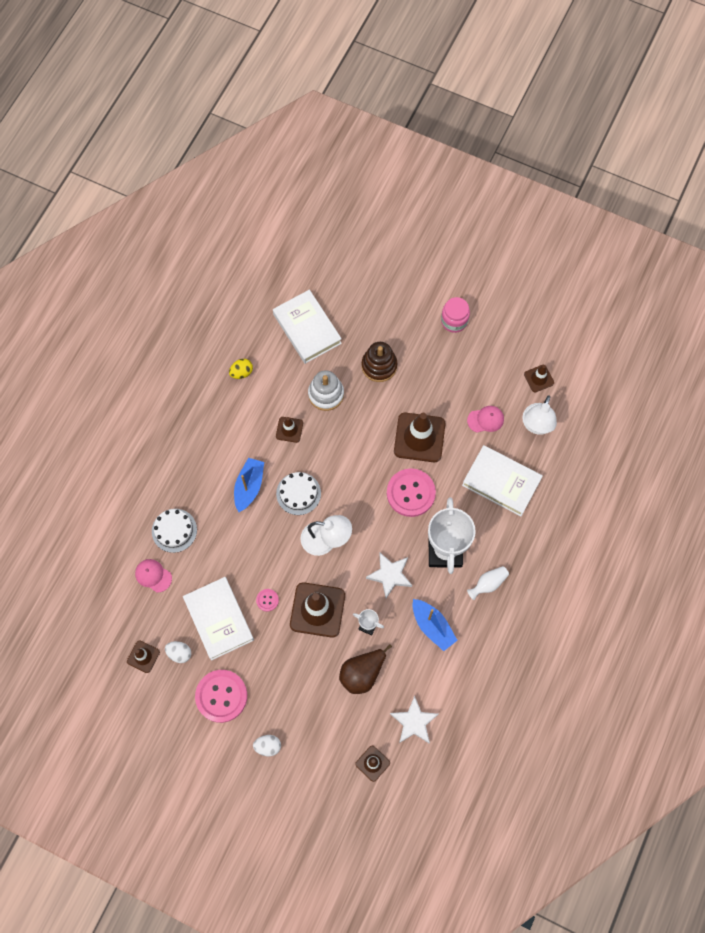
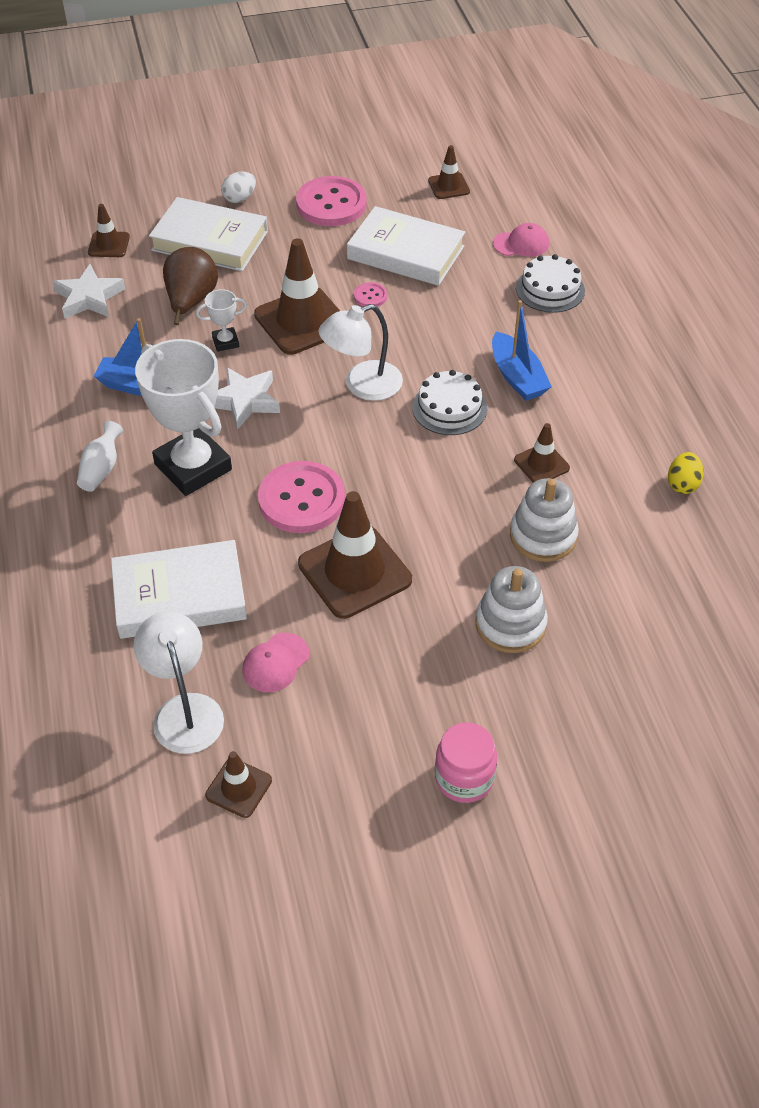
camera: 140 degrees right, 20 degrees down
white egg [165,641,191,663] -> none
white book [273,290,342,364] -> white book moved to [149,197,268,271]
brown stacking toy [362,342,397,382] -> white stacking toy [476,566,548,653]

